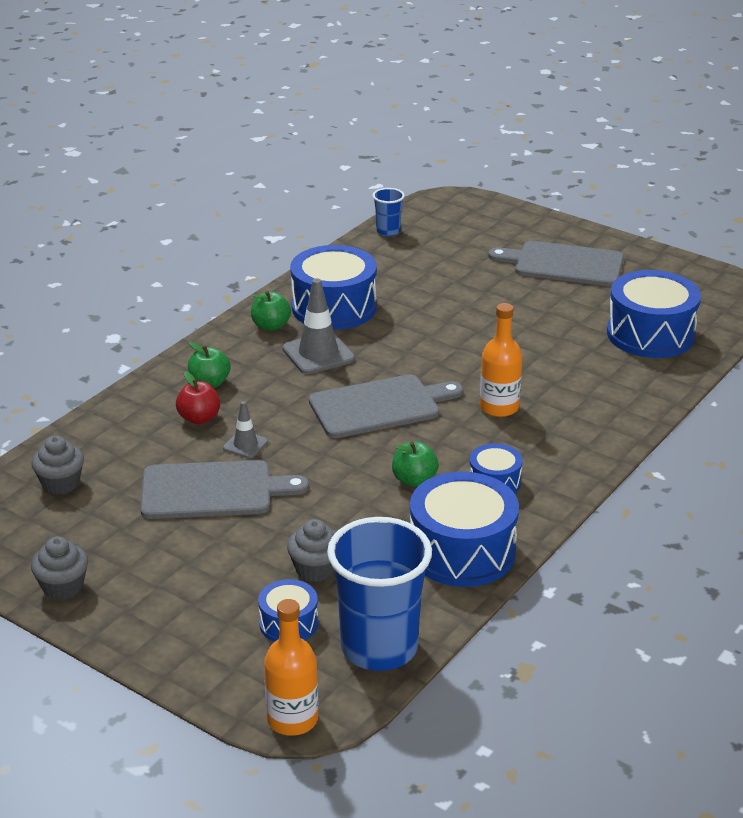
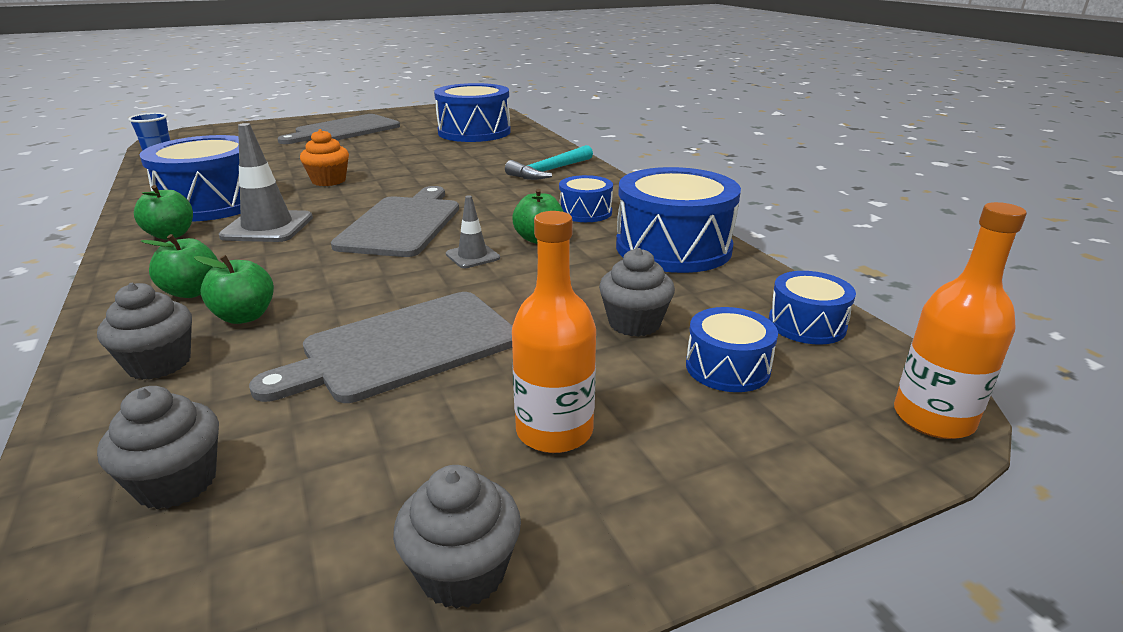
camera: 60 degrees left, 5 degrees down
grey cutting board [140,460,309,519] -> grey cutting board turned 150 degrees counterclockwise [249,292,512,403]
red apple [176,371,220,424] -> green apple [194,255,274,324]
grey traffic cone [223,401,268,458] -> grey traffic cone moved to [446,195,500,268]
blue cup [327,517,432,671] -> blue drum [769,271,856,345]
orange bottle [480,303,522,417] -> orange bottle moved to [512,211,596,453]
none -> grey cupcake [97,283,192,380]
none -> orange cupcake [300,129,349,186]
none -> turquoise hammer [505,145,593,180]

